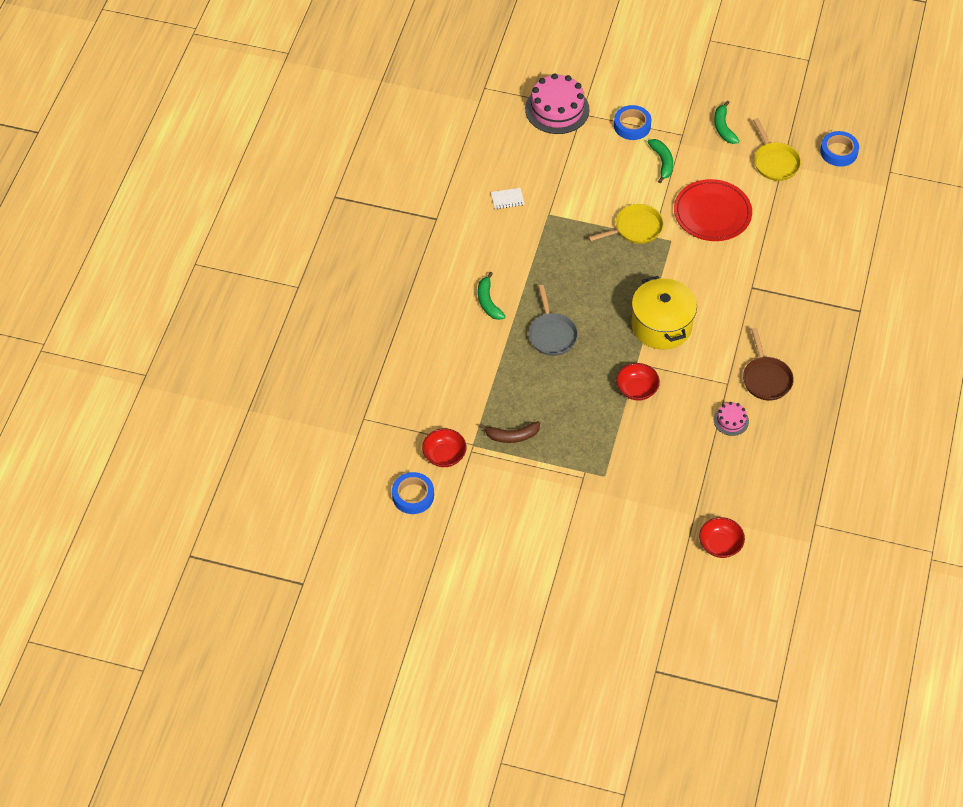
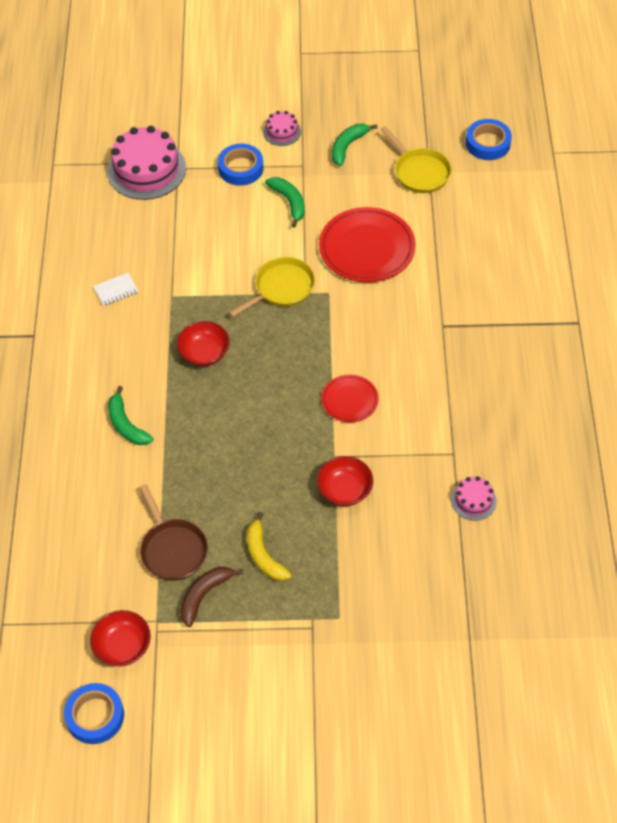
camera: 15 degrees left, 0 degrees up
brown banana [479,421,540,443] -> brown banana turned 150 degrees clockwise [180,567,244,627]
grey pan [528,285,578,356] -> none
yellow pot [631,276,697,349] -> red plate [321,375,379,423]
red bowl [699,517,745,558] -> red bowl moved to [177,321,230,366]
green banana [714,101,740,144] -> green banana turned 60 degrees clockwise [332,124,378,166]
brown pan [743,328,794,401] -> brown pan moved to [139,484,208,581]
none -> yellow banana [247,512,292,581]
none -> pink cake [263,111,301,146]

